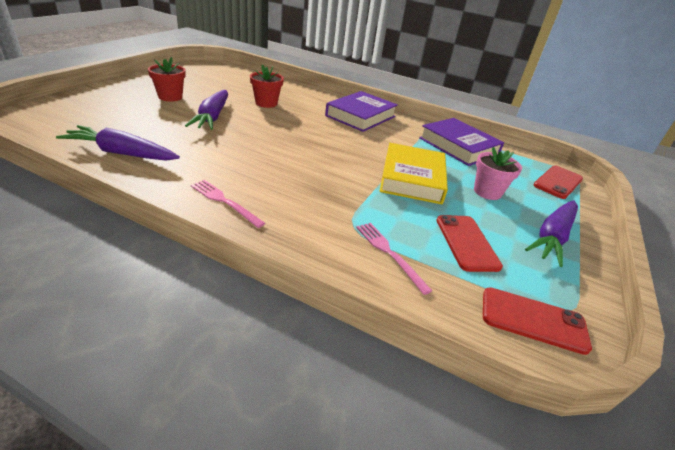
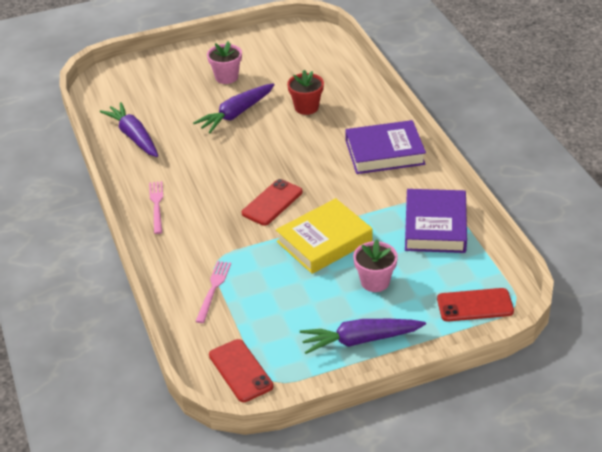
camera: 50 degrees right, 5 degrees up
red flower pot [148,57,186,102] -> pink flower pot [207,41,242,84]
red phone [436,215,503,272] -> red phone moved to [242,179,303,226]

